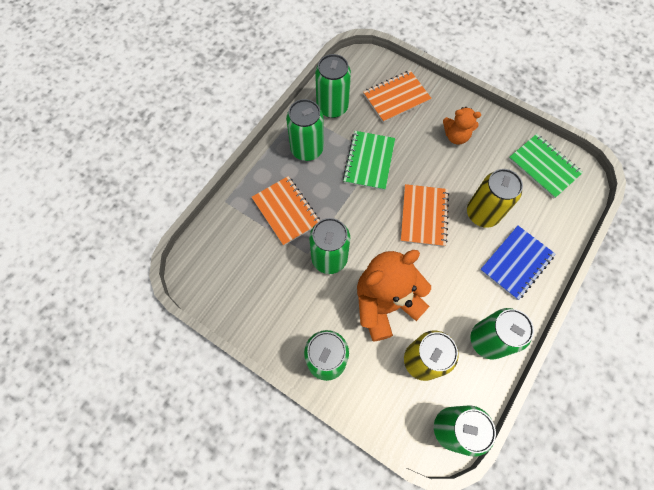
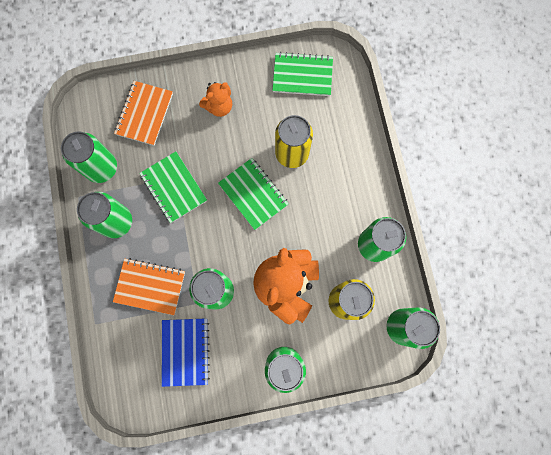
camera: 45 degrees left, 10 degrees up
orange notebook [401,184,449,247] -> green notebook [218,158,289,230]
blue notebook [480,226,555,300] -> blue notebook moved to [162,318,210,387]

